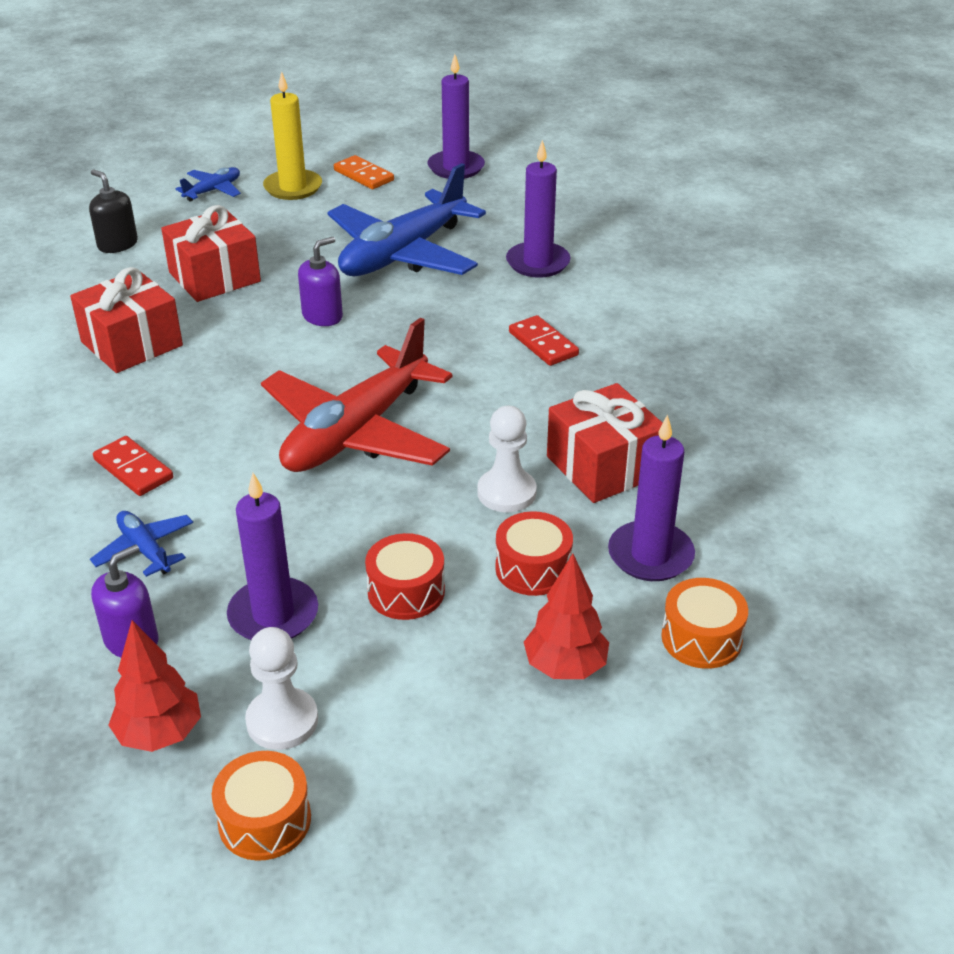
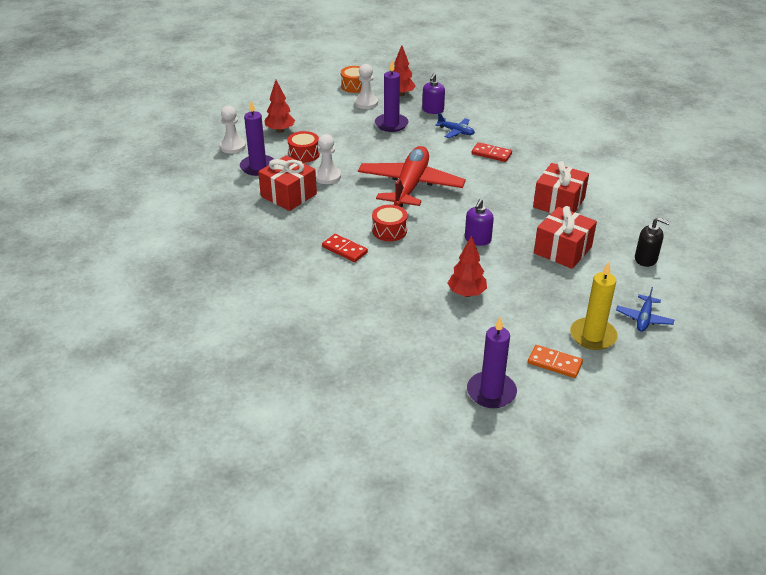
camera: 160 degrees right, 0 degrees up
blue plane [327,163,486,277] -> red tree [447,235,487,297]
red drum [365,533,445,620] -> red drum moved to [372,205,407,241]
purple candle [506,140,571,278] -> none
orange drum [661,578,748,669] -> white pawn [220,105,246,154]

